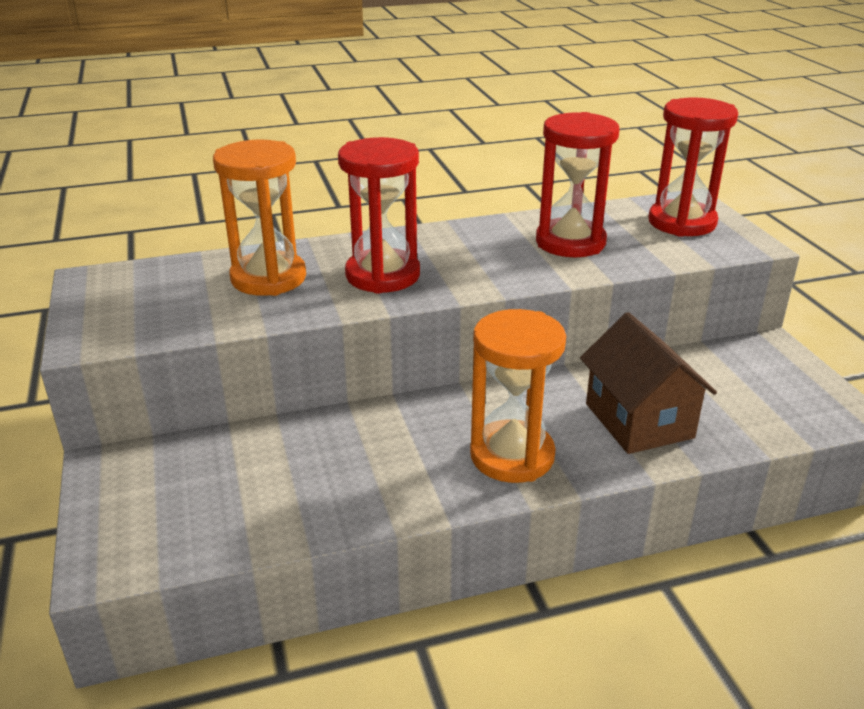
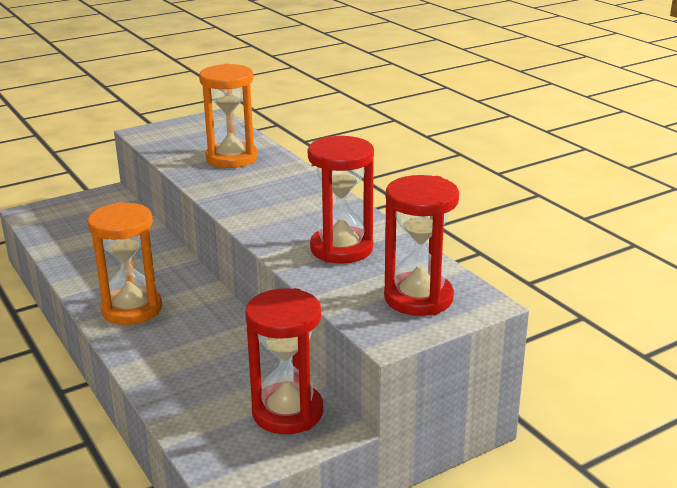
camera: 75 degrees right, 5 degrees down
red hourglass [338,137,420,294] -> red hourglass moved to [245,288,323,434]
brown house [580,312,717,454] -> none

